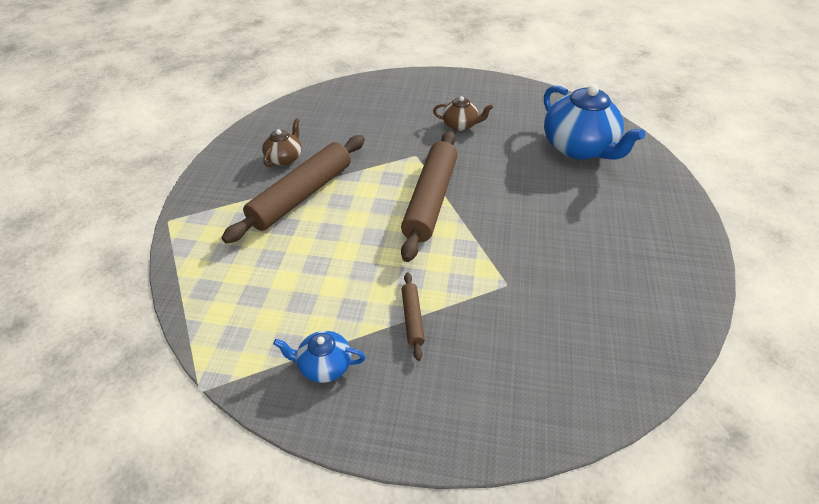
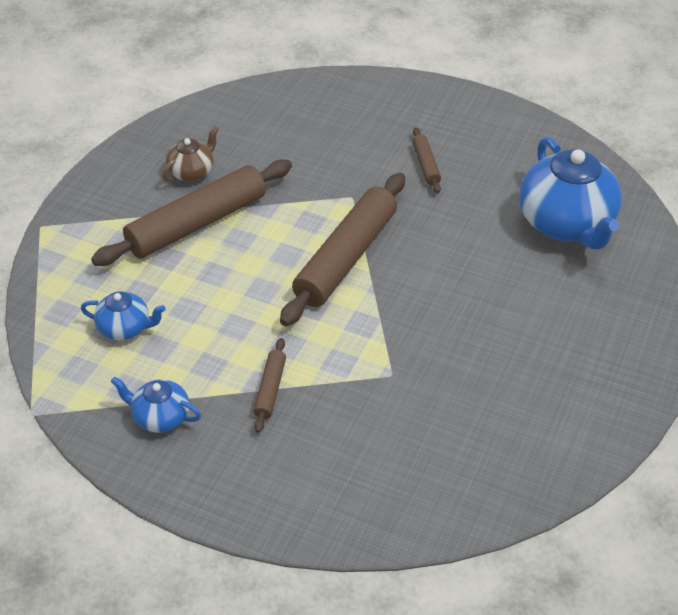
camera: 15 degrees right, 0 degrees up
brown teapot [433,96,493,131] -> brown rolling pin [412,127,441,193]
none -> blue teapot [81,291,166,340]

